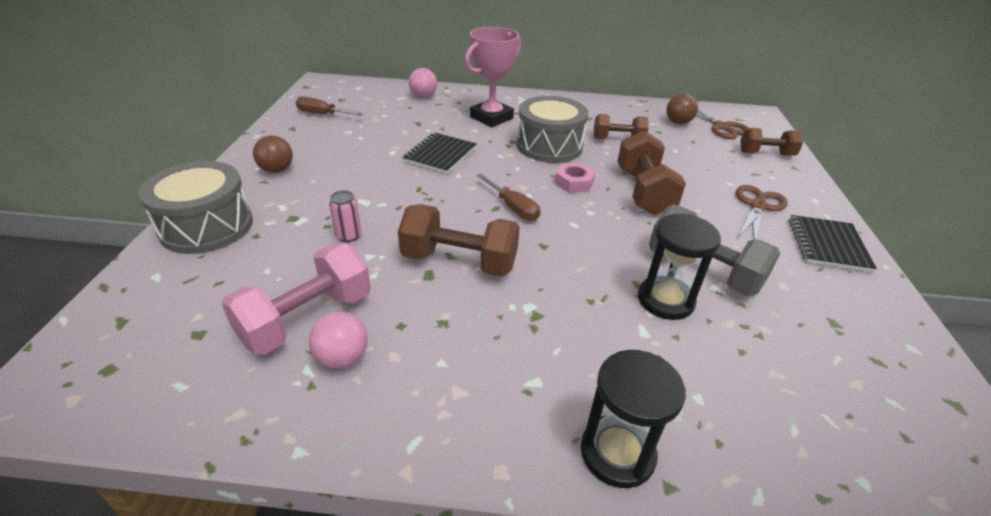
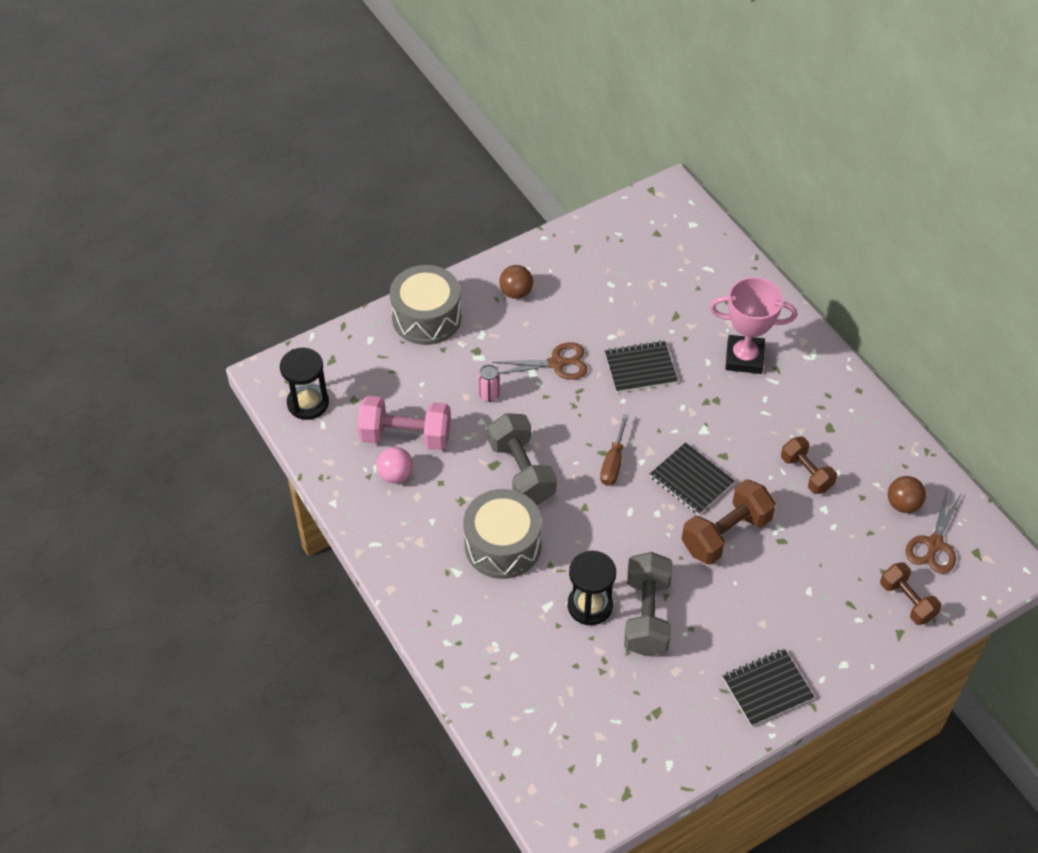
camera: 55 degrees right, 15 degrees up
brown screwdriver [296,96,363,116] -> none
brown dumbbell [398,204,520,277] -> grey dumbbell [488,413,557,505]
pink ball [409,68,437,98] -> none
grey drum [517,96,589,163] -> grey drum moved to [463,489,542,579]
pink nut [554,163,596,193] -> black notebook [650,442,735,515]
black hourglass [581,350,686,488] -> black hourglass moved to [280,348,329,420]
brown scissors [736,185,788,240] -> brown scissors moved to [492,342,588,380]

